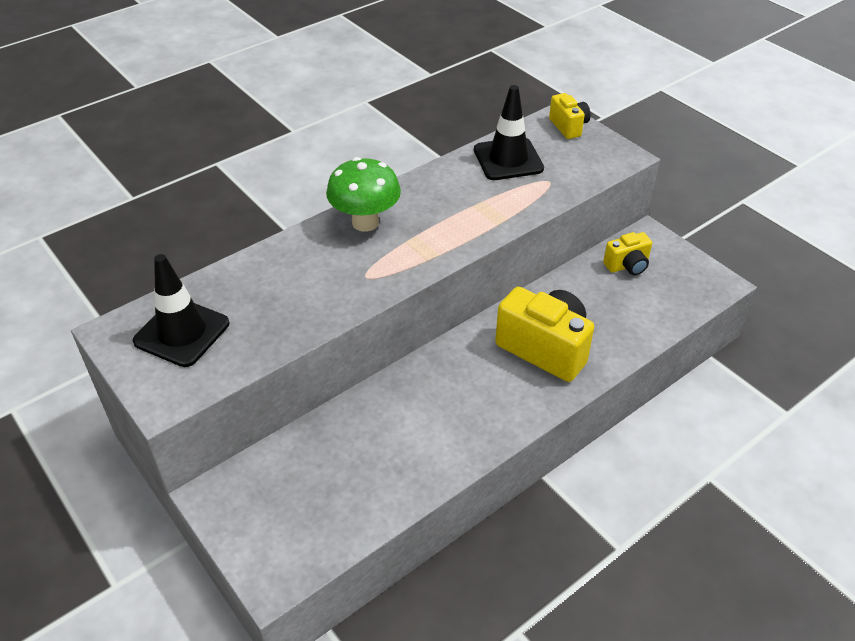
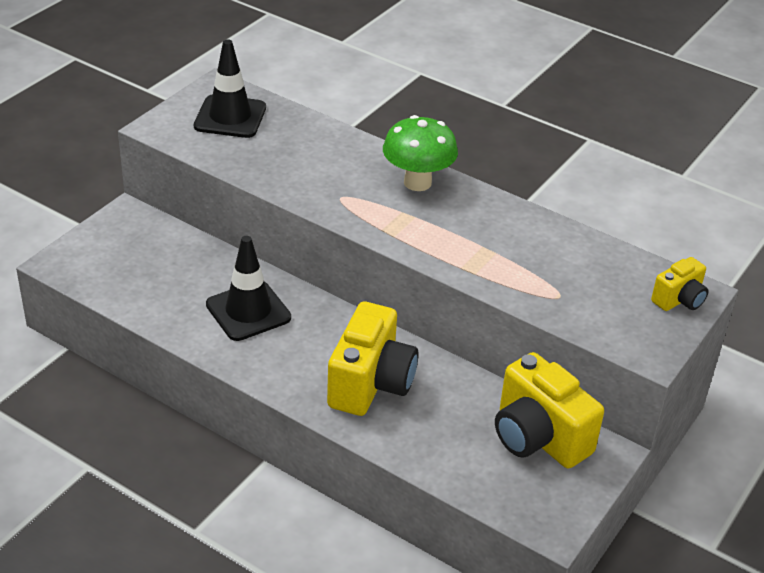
camera: 70 degrees right, 5 degrees down
black traffic cone [474,85,544,180] -> black traffic cone moved to [206,236,291,341]
yellow camera [603,232,652,275] -> yellow camera [495,352,604,468], size x1.87

